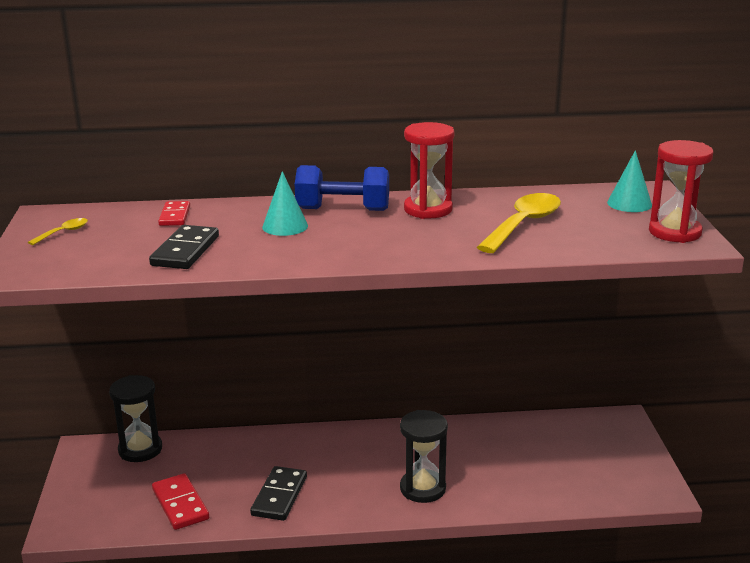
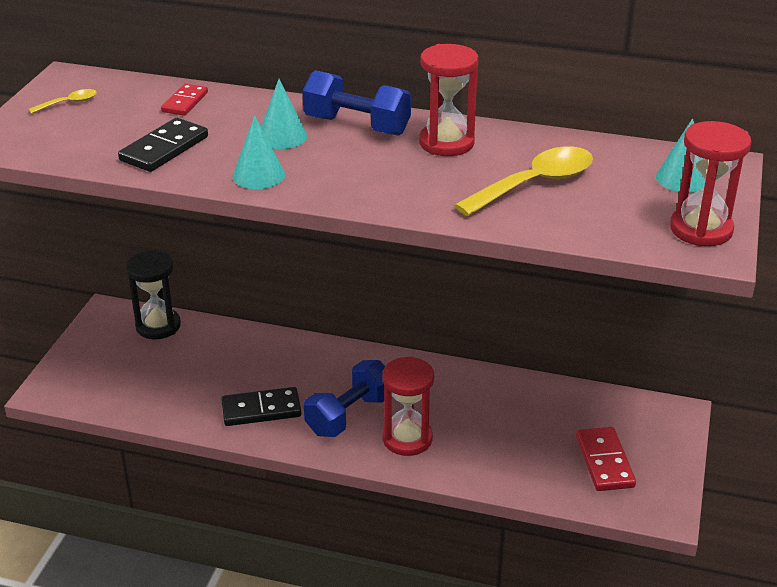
camera: 20 degrees right, 10 degrees up
red domino [152,473,209,530] -> red domino moved to [576,427,636,491]
black domino [250,466,307,521] -> black domino turned 45 degrees clockwise [221,387,302,426]
black hourglass [400,410,448,503] -> red hourglass [382,356,434,456]
none -> turquoise cone [233,115,285,189]
none -> blue dumbbell [304,360,385,437]

